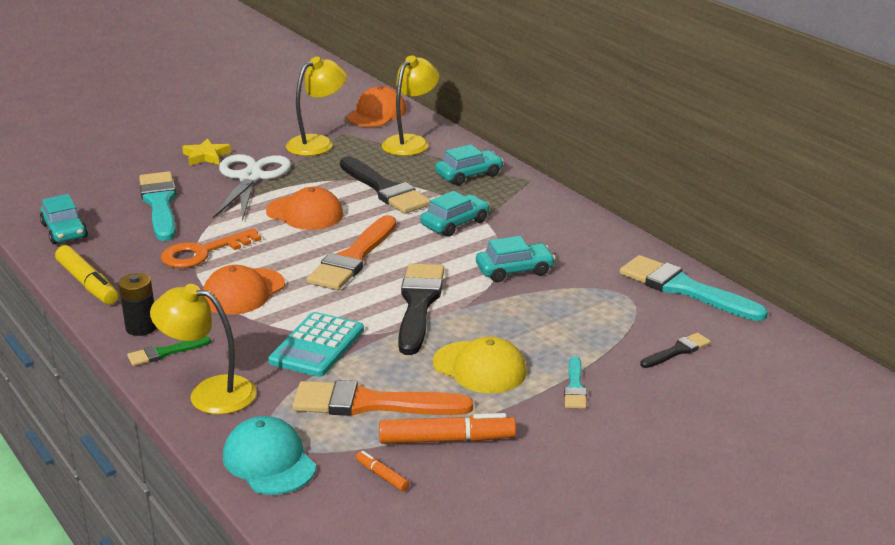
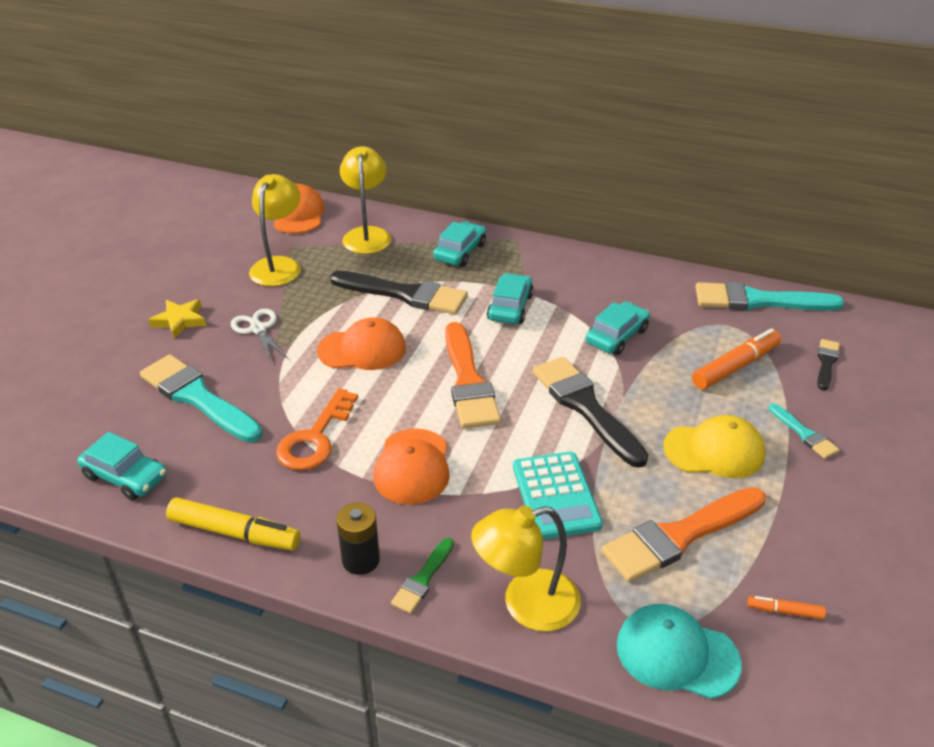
camera: 35 degrees left, 10 degrees up
white scissors [213,154,291,222] -> white scissors [231,309,288,364], size x0.57
orange marker [379,413,516,444] -> orange marker moved to [692,328,781,389]

